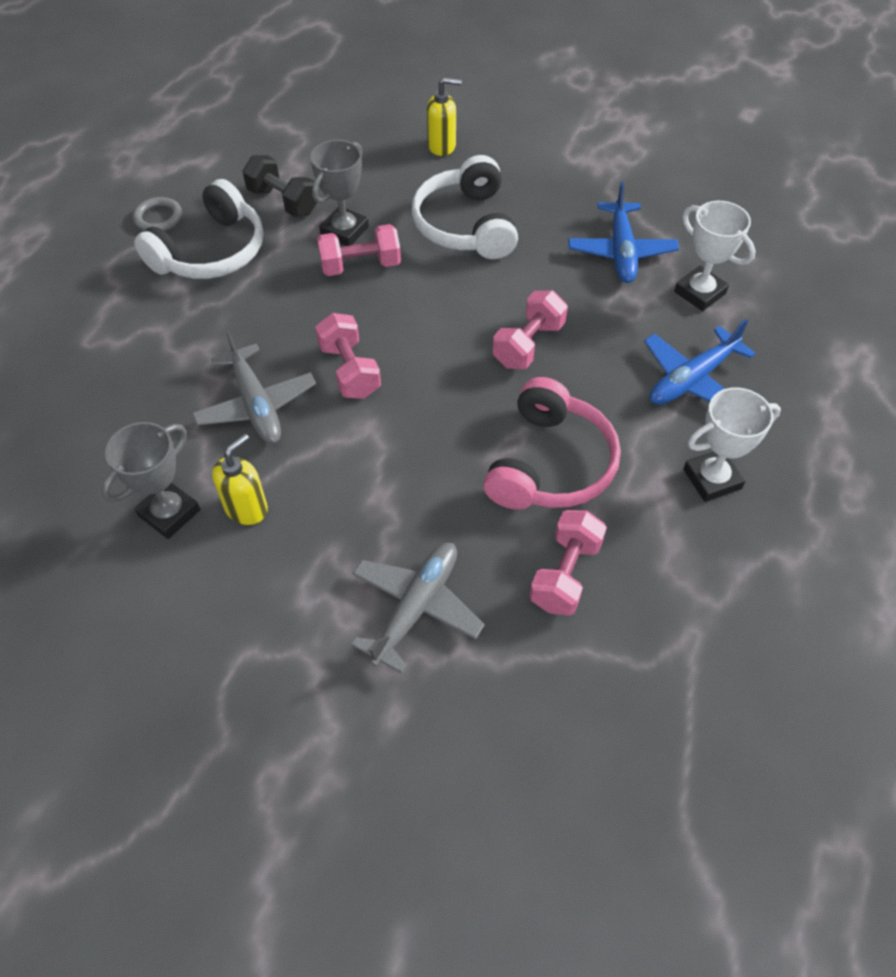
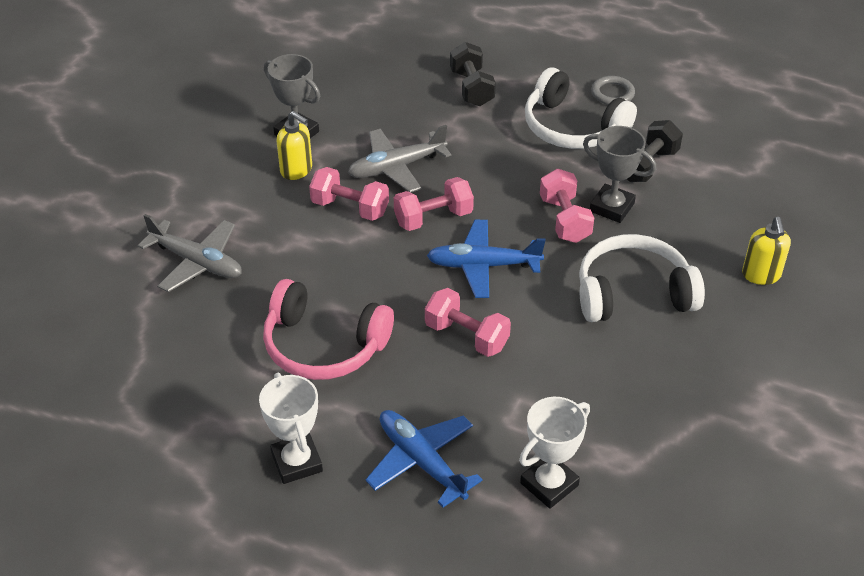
camera: 90 degrees right, 10 degrees down
pink dumbbell [529,510,607,616] -> pink dumbbell moved to [309,167,389,221]
blue plane [568,182,679,283] -> blue plane moved to [427,220,545,298]
none -> black dumbbell [450,42,496,106]

